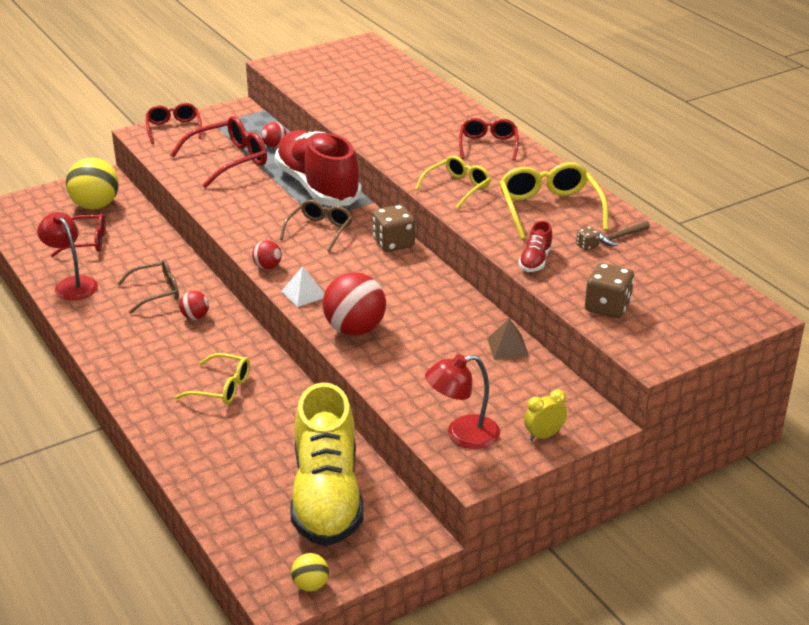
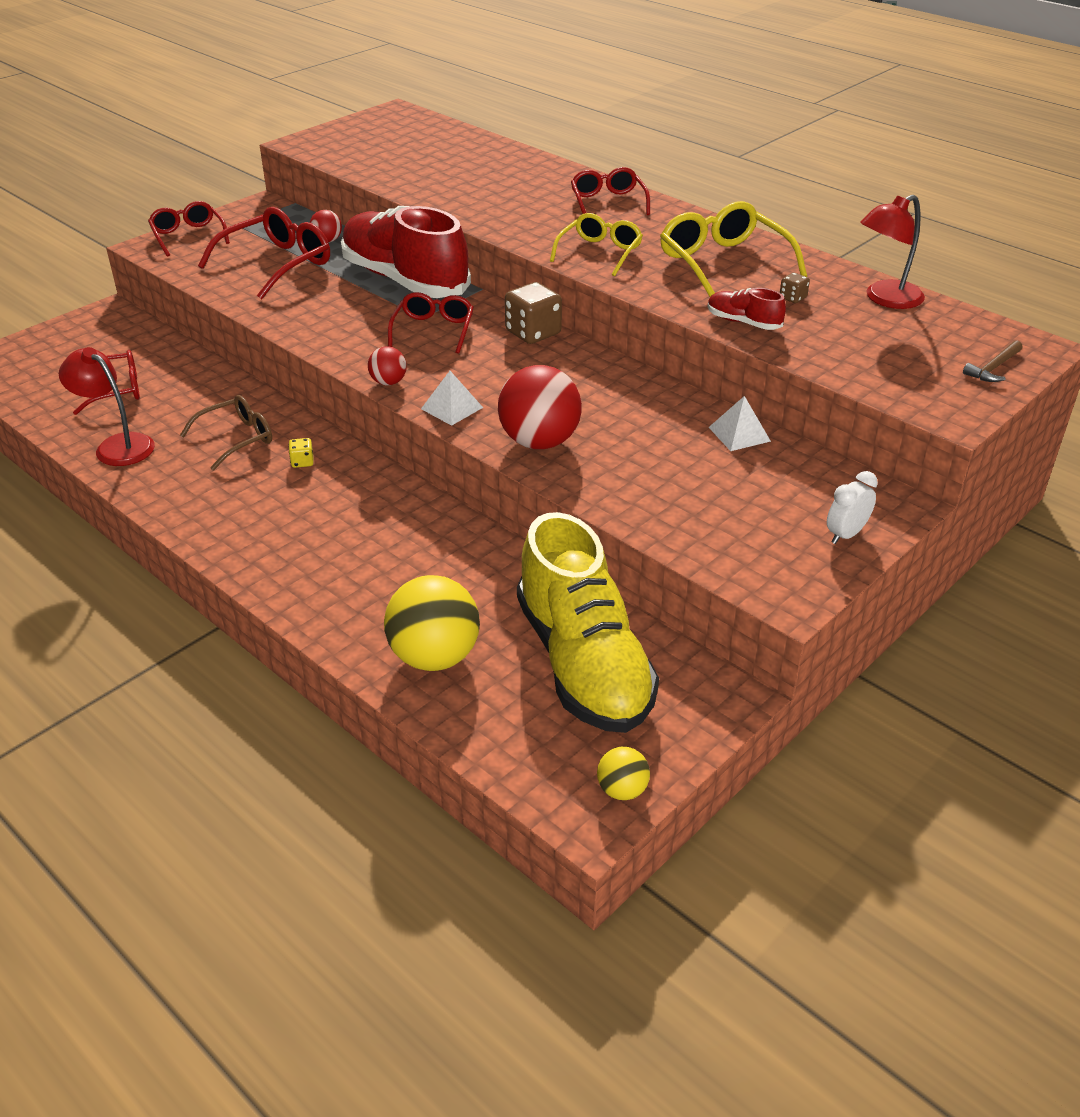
camera: 15 degrees left, 5 degrees up
yellow ball [66,158,119,210] -> yellow ball moved to [384,575,480,671]
yellow glasses [175,353,250,404] -> none
red ball [179,291,209,320] -> yellow dice [289,438,314,468]
brown glasses [280,200,353,252] -> red glasses [388,292,474,354]
red lamp [425,354,500,449] -> red lamp moved to [860,195,925,309]
brown pyramid [487,318,529,359] -> white pyramid [709,396,771,451]
red shoe [519,221,553,272] -> red shoe turned 120 degrees clockwise [708,288,786,330]
yellow clock [524,389,567,441] -> white clock [827,471,878,544]
brown dice [585,263,634,318] -> none
brown hammer [598,220,650,246] -> brown hammer moved to [963,341,1022,382]

